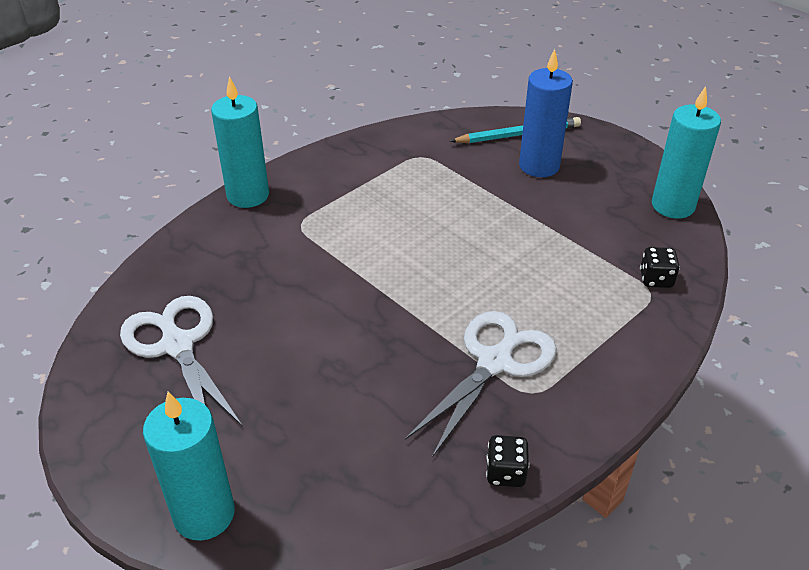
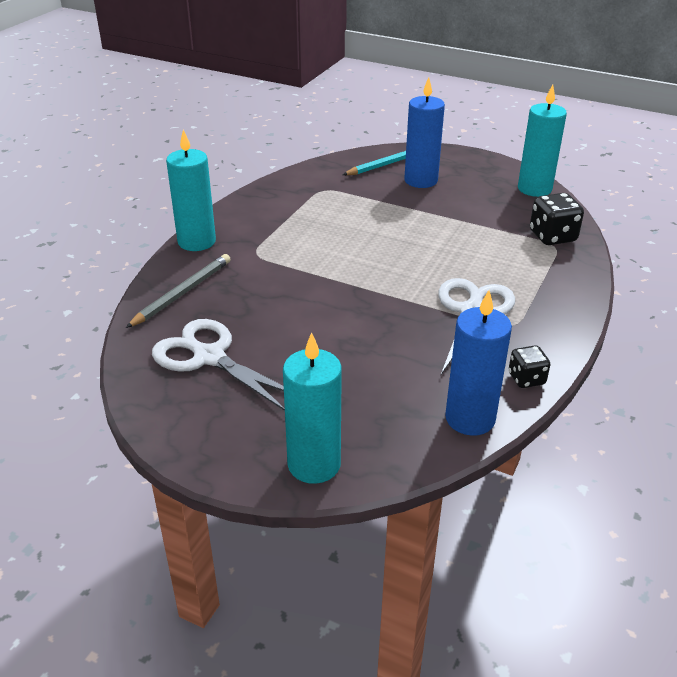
camera: 20 degrees left, 5 degrees down
black dice [640,247,680,288] -> black dice [530,193,584,245], size x1.59
none -> grey pencil [126,254,231,328]
none -> blue candle [445,290,512,435]

